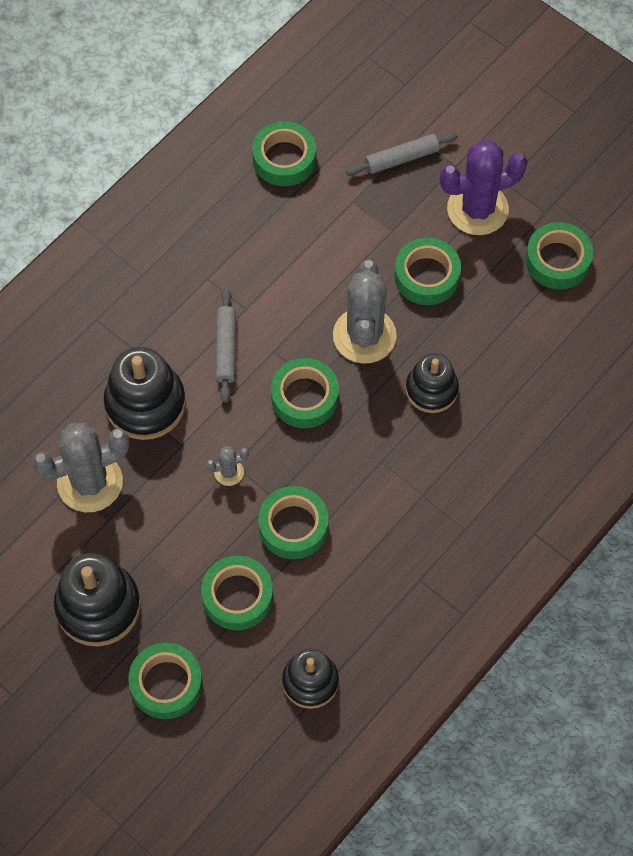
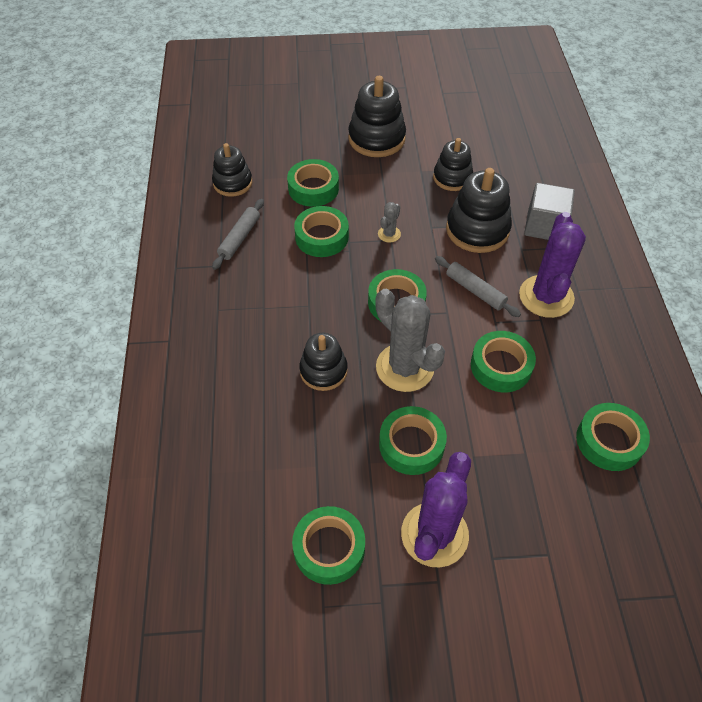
camera: 135 degrees right, 10 degrees down
grey cactus [32,423,130,512] -> black stacking toy [433,138,473,191]
green tape [128,643,203,719] -> green tape moved to [471,331,536,392]
grey rolling pin [346,132,458,175] -> grey rolling pin moved to [212,199,264,270]
none -> purple cactus [519,212,586,318]
none -> grey cube [524,183,575,240]

